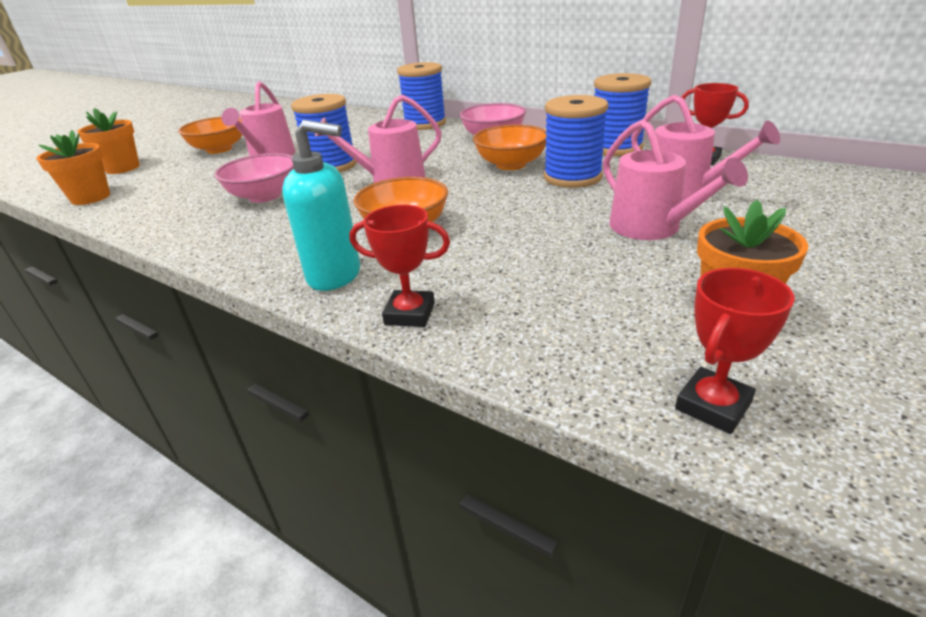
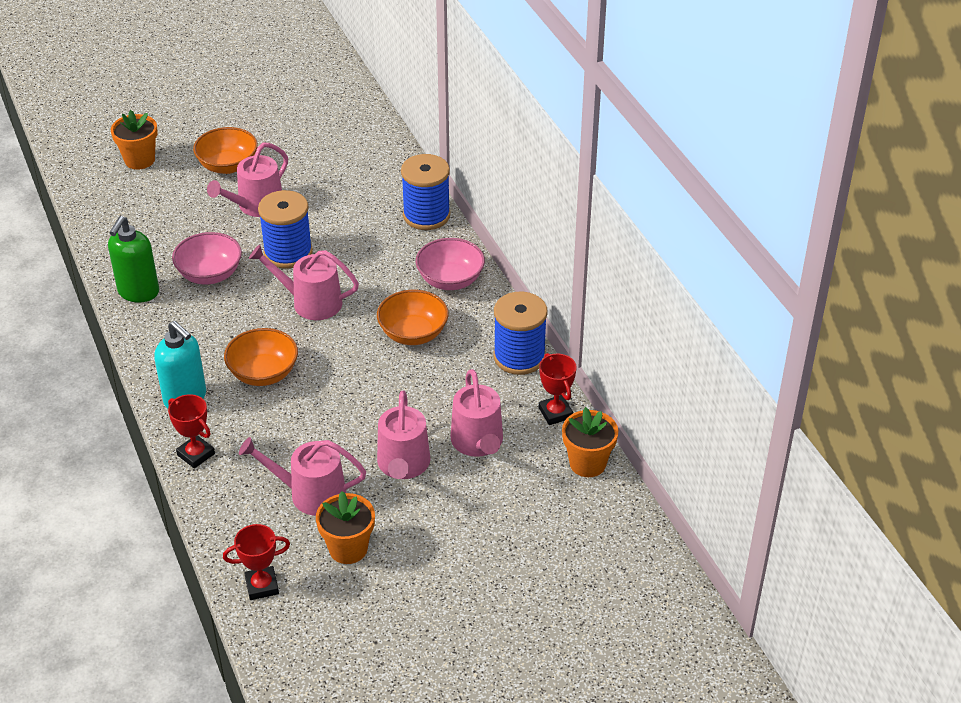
camera: 30 degrees right, 10 degrees up
orange flower pot [36,130,110,205] -> orange flower pot moved to [562,407,618,477]
blue spool [544,95,609,188] -> none
none -> green soap dispenser [108,216,159,303]
none -> pink watering can [239,437,366,516]

